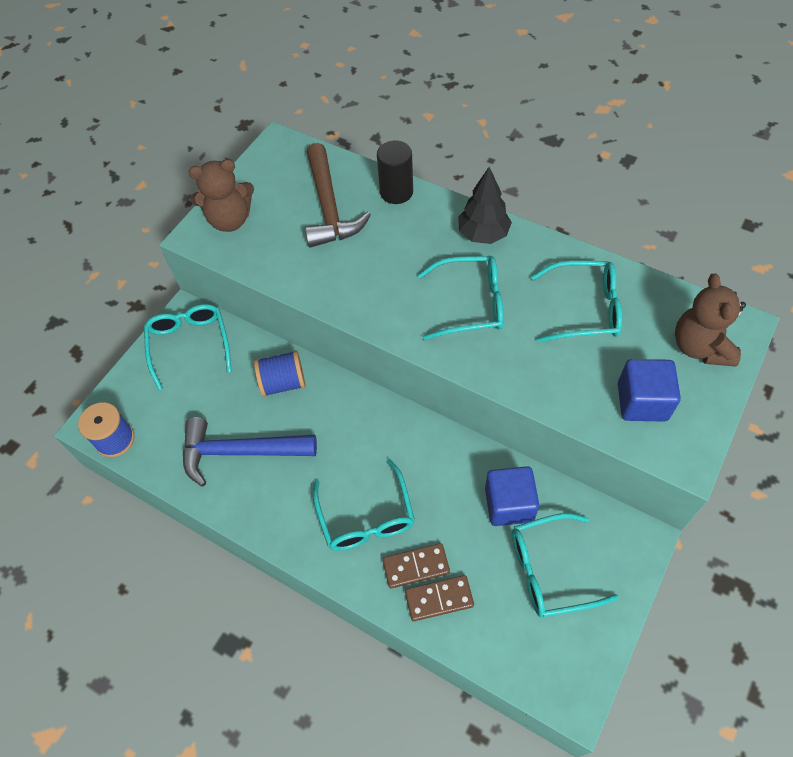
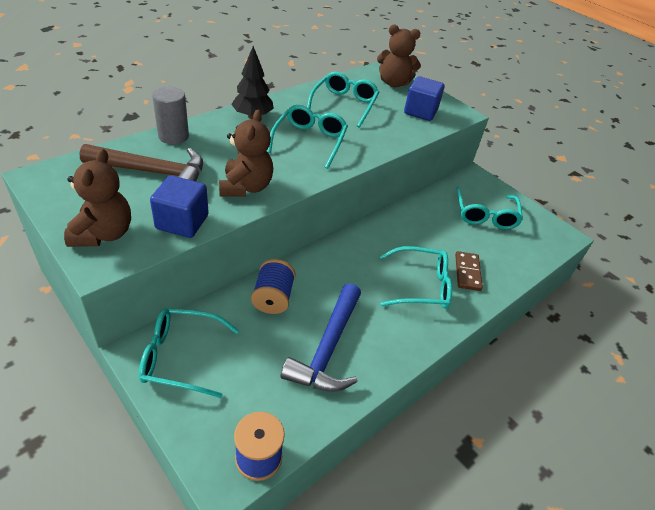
camera: 80 degrees left, 15 degrees down
black cylinder [377,140,413,204] -> grey cylinder [152,87,189,144]
brown domino [405,575,474,621] -> none
blue cube [485,466,539,526] -> blue cube moved to [150,175,209,238]
none -> brown teddy bear [219,110,273,197]

